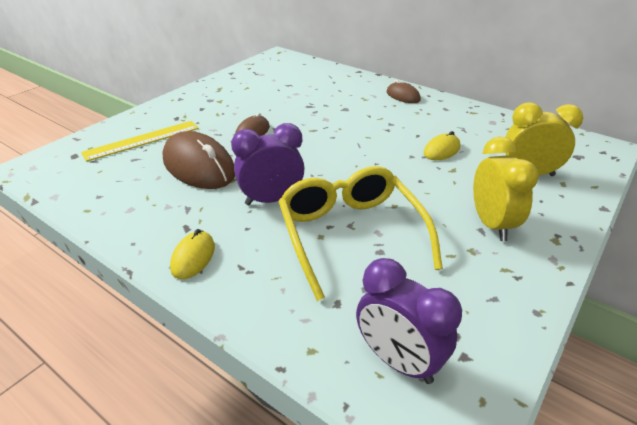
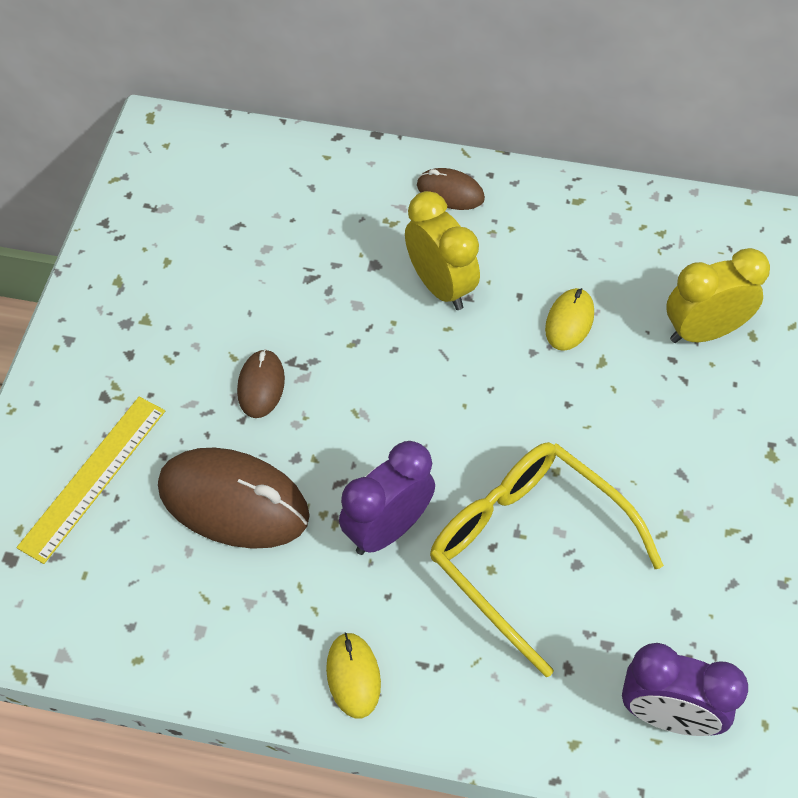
camera: 25 degrees left, 20 degrees up
yellow clock [473,137,539,241] -> yellow clock moved to [405,191,480,310]

